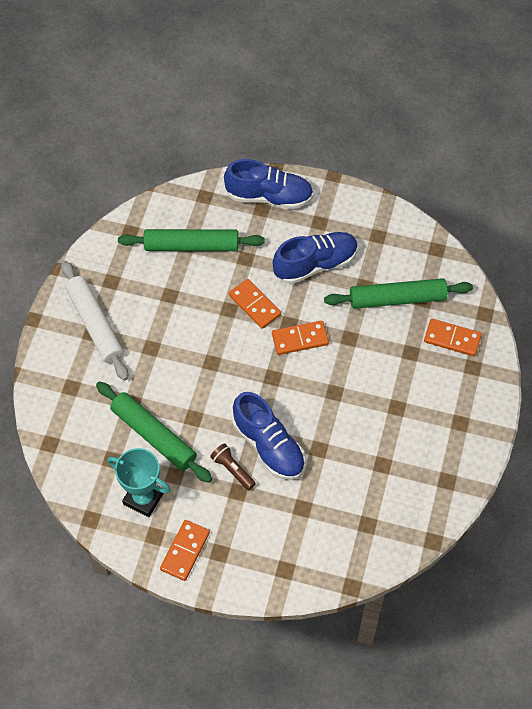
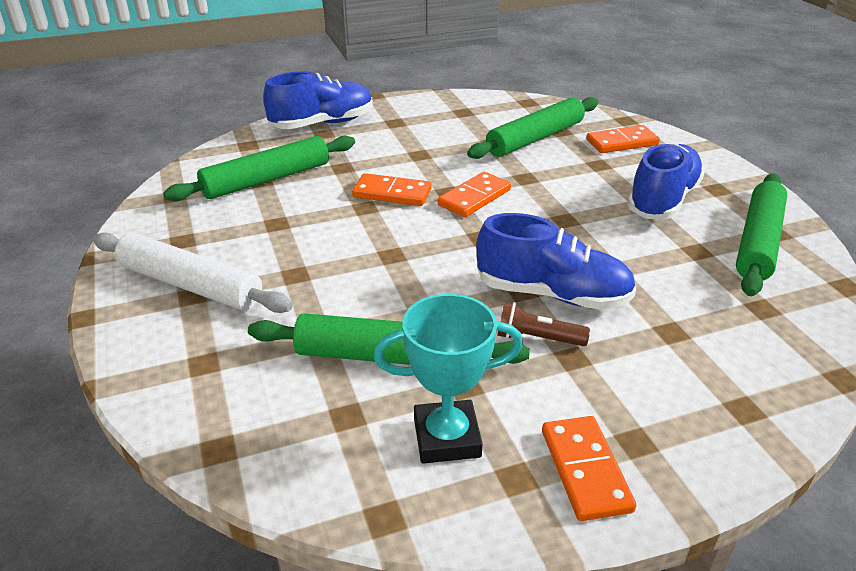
camera: 35 degrees left, 25 degrees down
blue shoe [272,232,358,284] -> blue shoe moved to [627,143,705,219]
none -> green rolling pin [736,173,787,296]

